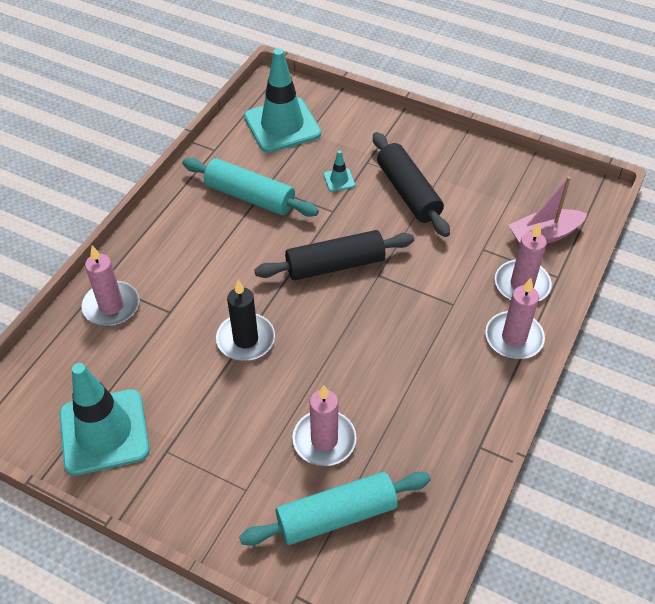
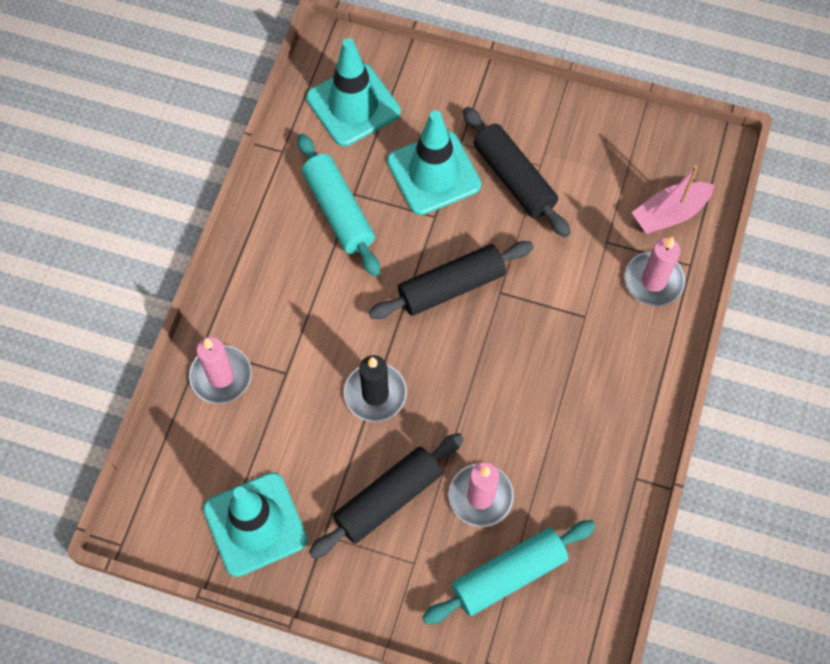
camera: 10 degrees left, 15 degrees up
turquoise rolling pin [183,158,319,217] -> turquoise rolling pin turned 45 degrees clockwise [297,133,380,277]
turquoise traffic cone [324,150,355,192] -> turquoise traffic cone [387,110,481,215], size x2.45
pink candle [485,278,545,359] -> none
none -> black rolling pin [309,433,464,559]

